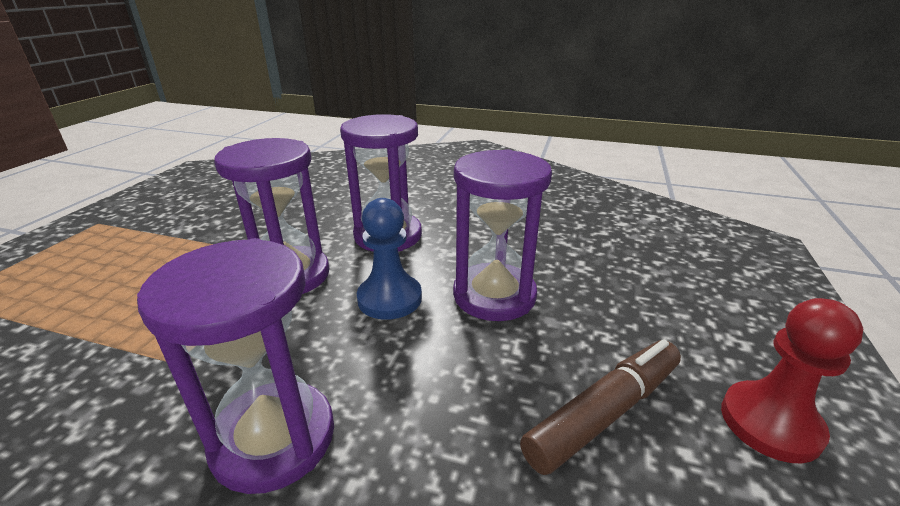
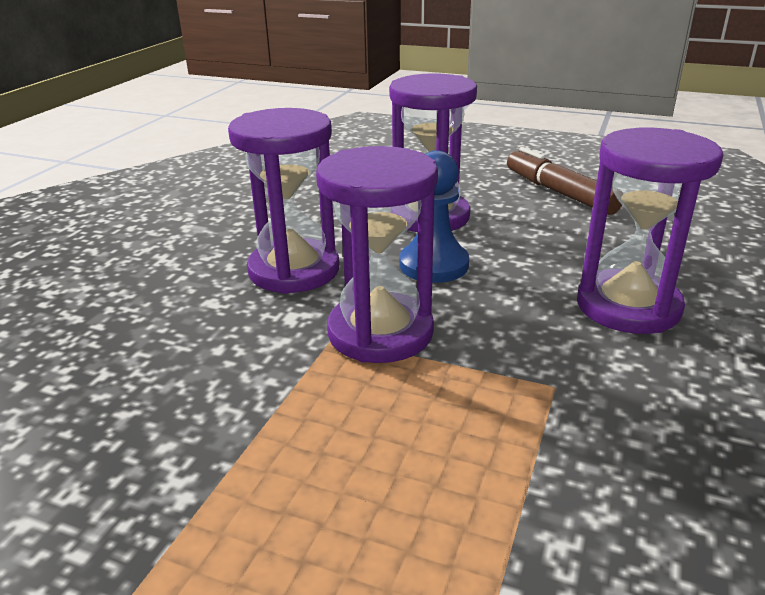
camera: 85 degrees left, 0 degrees up
red pawn [721,298,863,463] -> none

